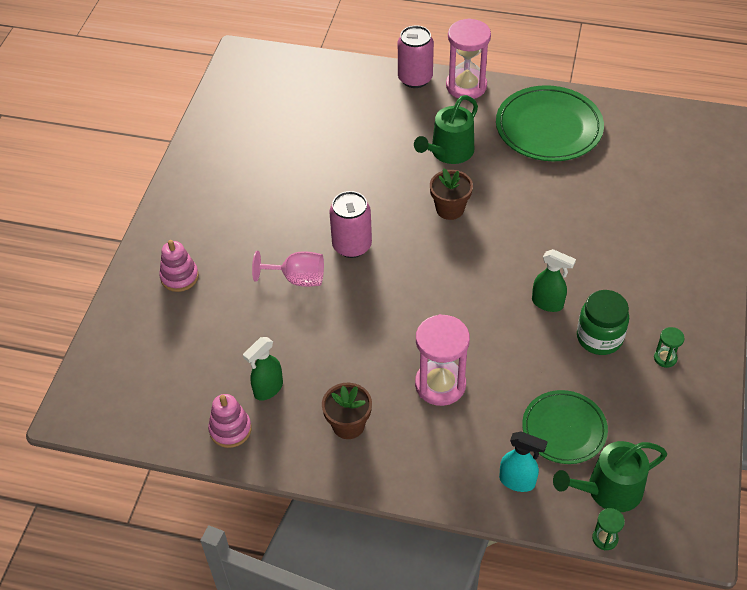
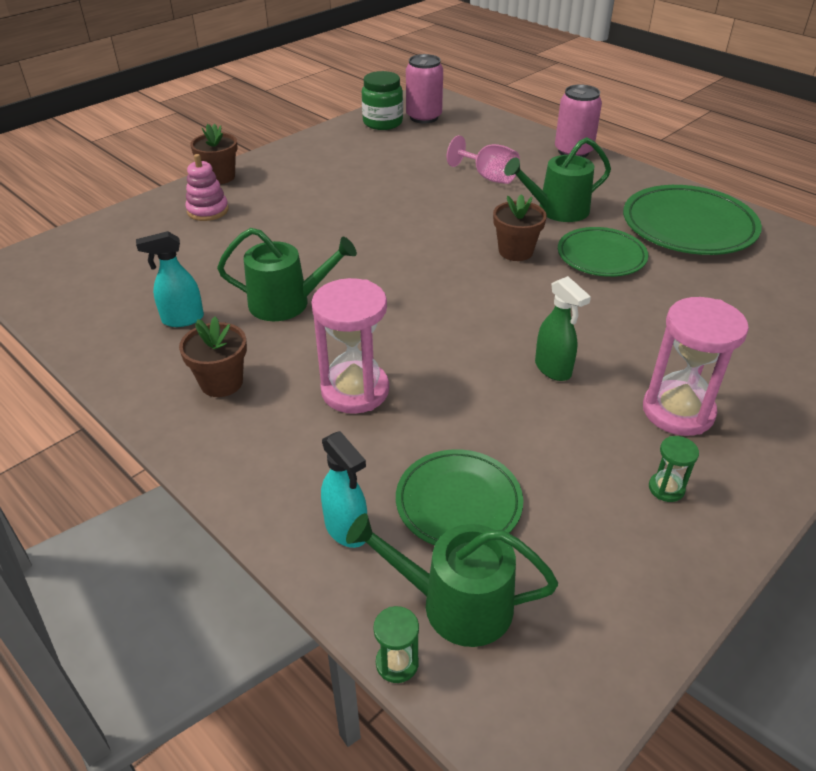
camera: 30 degrees right, 10 degrees down
pink stacking toy [208,394,252,448] -> none
green spray bottle [243,337,283,401] -> turquoise spray bottle [136,231,204,327]
pink goblet [252,251,324,287] -> pink goblet moved to [447,135,520,184]
pink can [329,191,372,258] -> pink can moved to [406,54,443,123]
pink hourglass [446,18,491,99] -> pink hourglass moved to [643,297,749,436]
green jar [577,290,629,355] -> green jar moved to [362,71,403,130]
none -> brown flower pot [190,124,238,184]
none -> green watering can [217,228,357,321]
none -> green plate [558,227,648,277]

